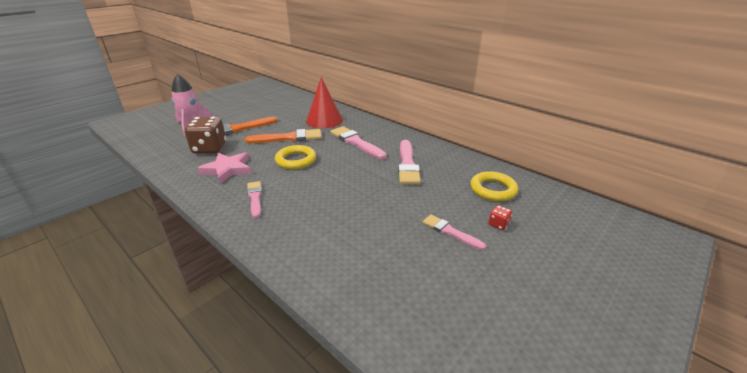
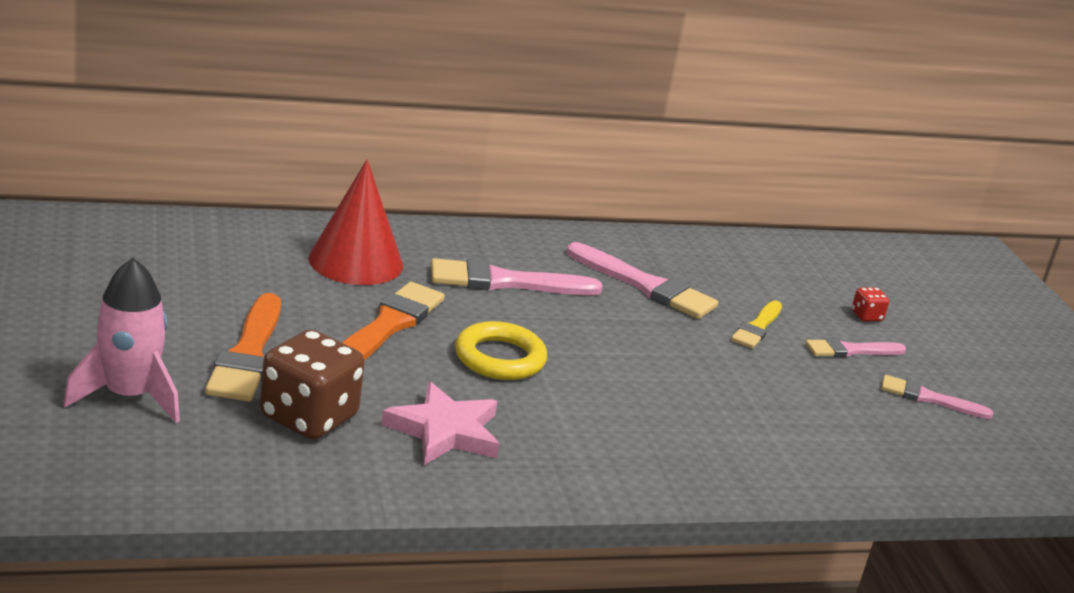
camera: 60 degrees left, 5 degrees down
pink brush [247,181,262,218] -> pink brush moved to [881,375,993,419]
yellow ring [470,171,518,201] -> none
none -> yellow brush [731,301,782,349]

